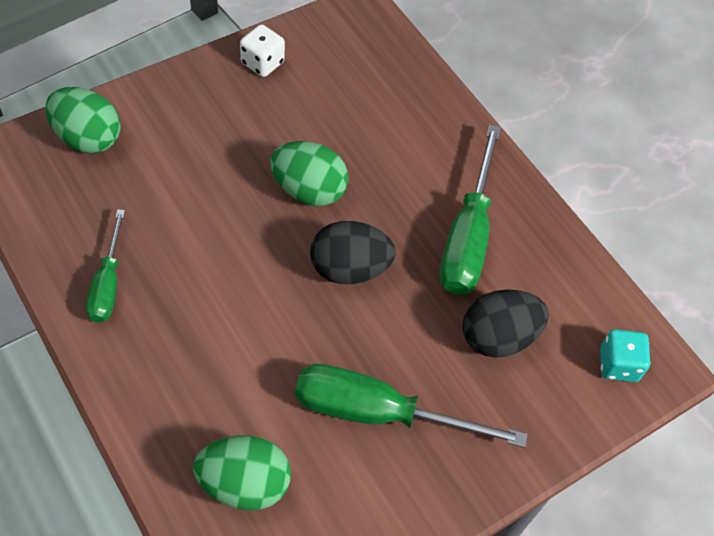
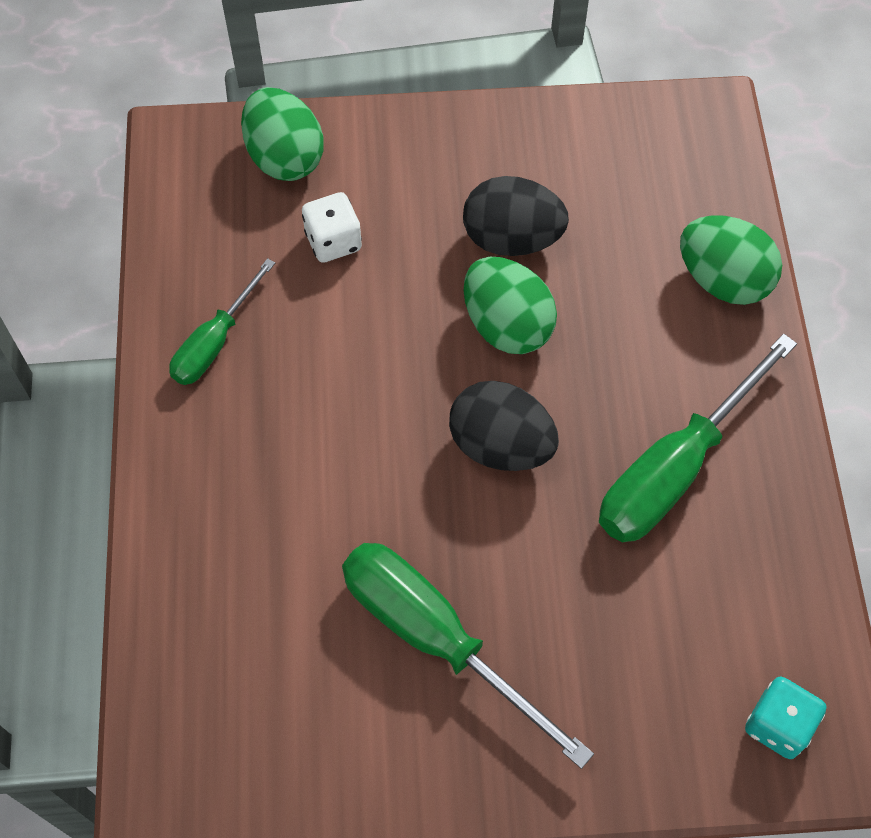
camera: 35 degrees right, 5 degrees up
green egg [193,435,291,511] -> green egg moved to [680,215,782,305]
white dice [240,25,285,77] -> white dice moved to [302,192,362,263]
black egg [463,290,549,358] -> black egg moved to [463,176,569,256]

